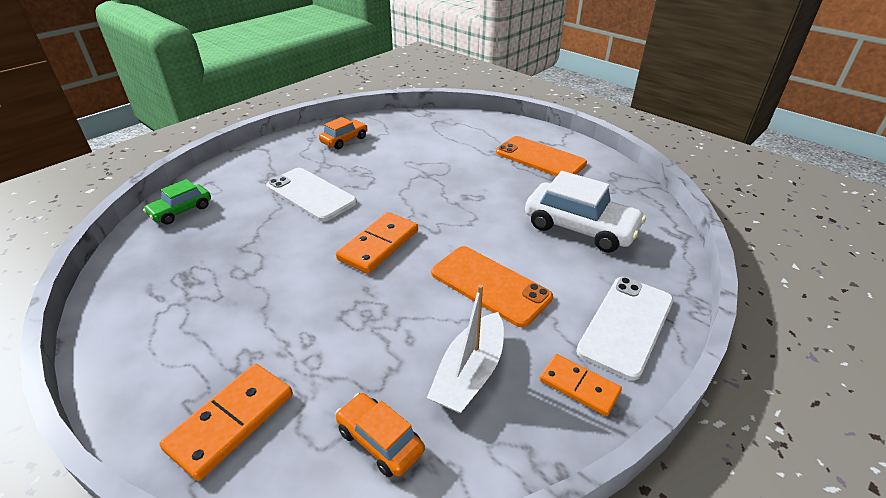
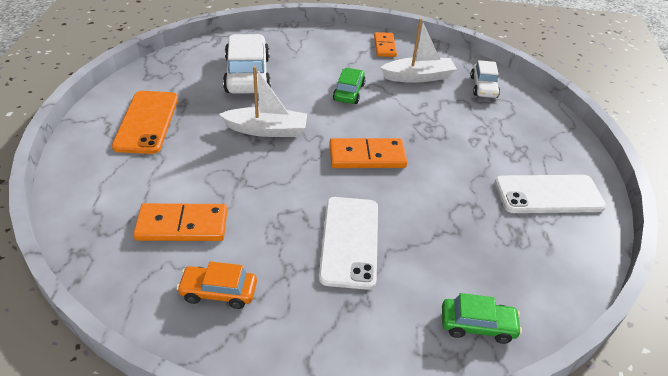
camera: 130 degrees left, 5 degrees up
orange domino [159,363,293,481] -> orange domino moved to [133,203,227,241]
orange car [336,393,425,477] -> white car [470,60,500,98]
orange phone [431,246,553,327] -> green car [333,68,366,104]
white phone [576,277,673,380] -> white phone moved to [495,175,606,213]
none -> white boat [219,66,307,137]

